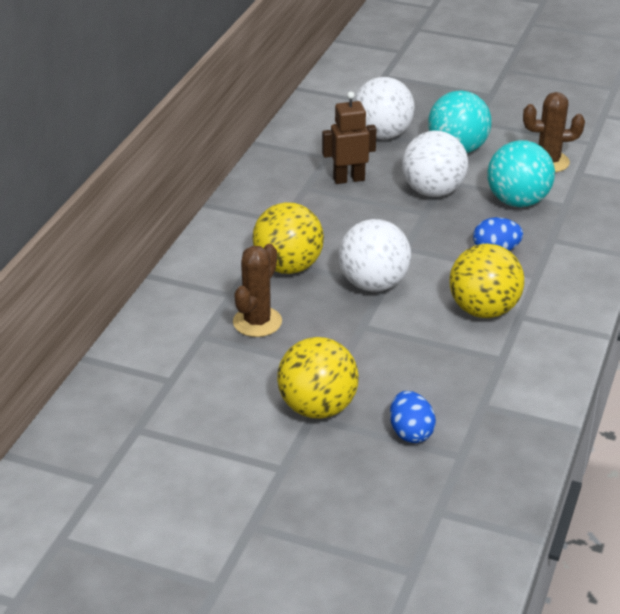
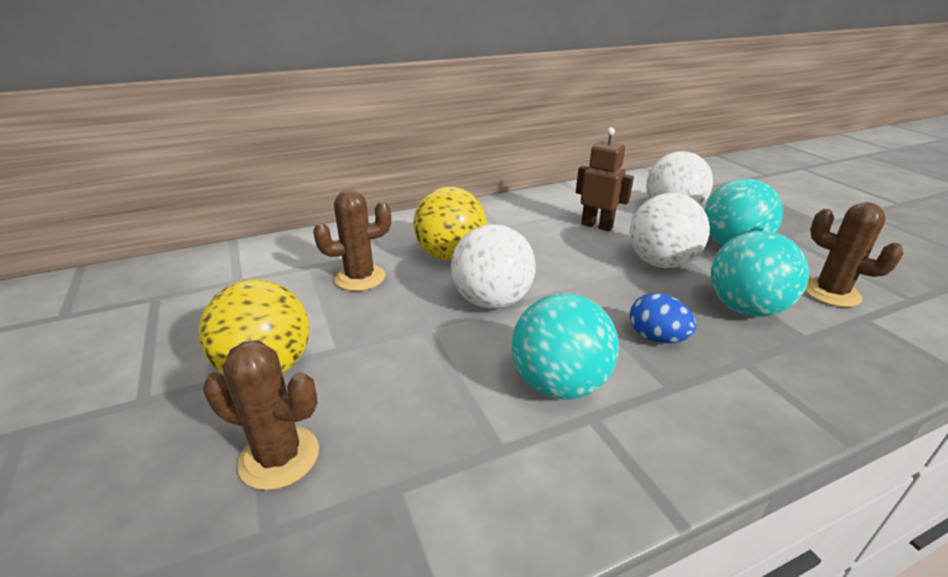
camera: 45 degrees right, 5 degrees down
blue egg [390,391,436,443] -> brown cactus [203,340,319,490]
yellow ball [449,244,524,318] -> turquoise ball [511,293,619,400]

